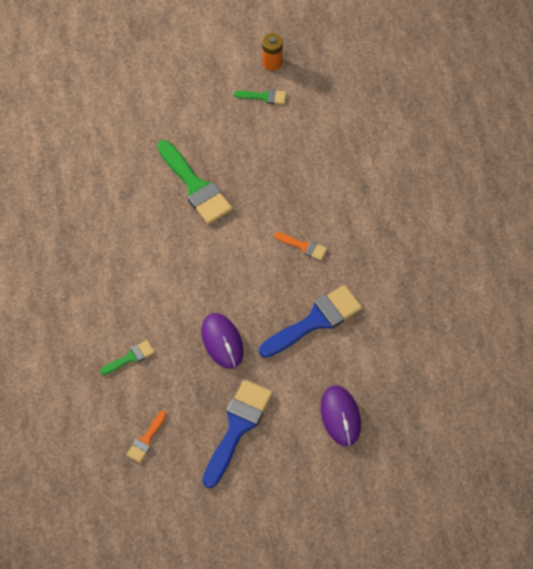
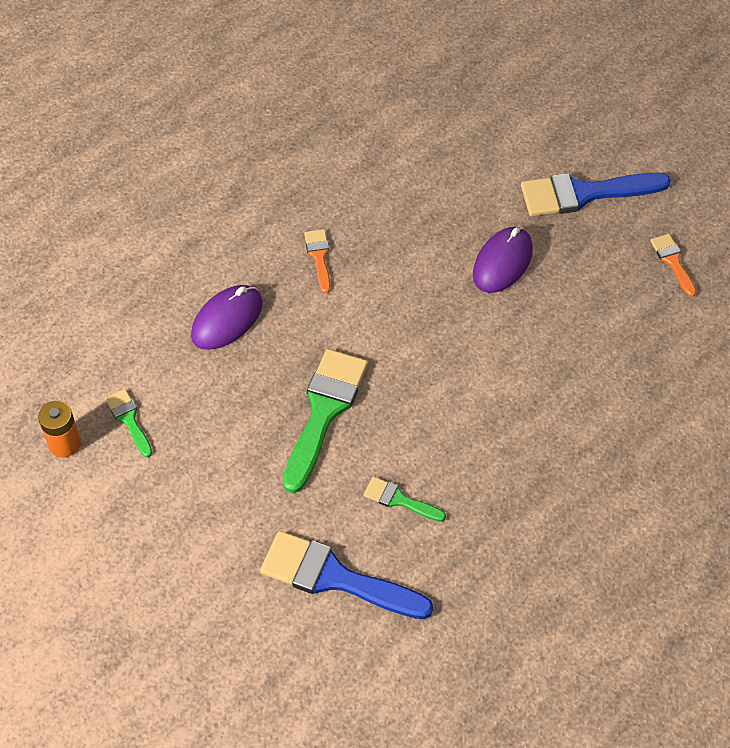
camera: 125 degrees left, 5 degrees down
green brush [100,340,155,375] -> green brush moved to [363,476,446,522]
orange brush [126,411,167,463] -> orange brush turned 105 degrees counterclockwise [650,234,696,297]
blue brush [259,285,362,358] -> blue brush moved to [260,531,433,619]
purple mouse [321,385,361,446] -> purple mouse moved to [191,285,263,350]

